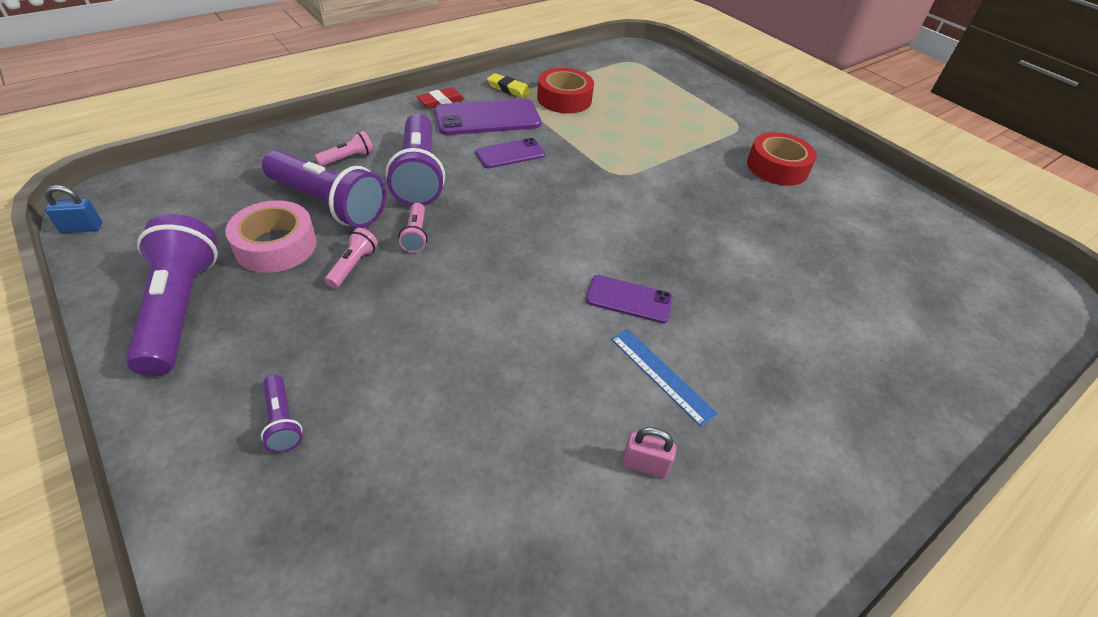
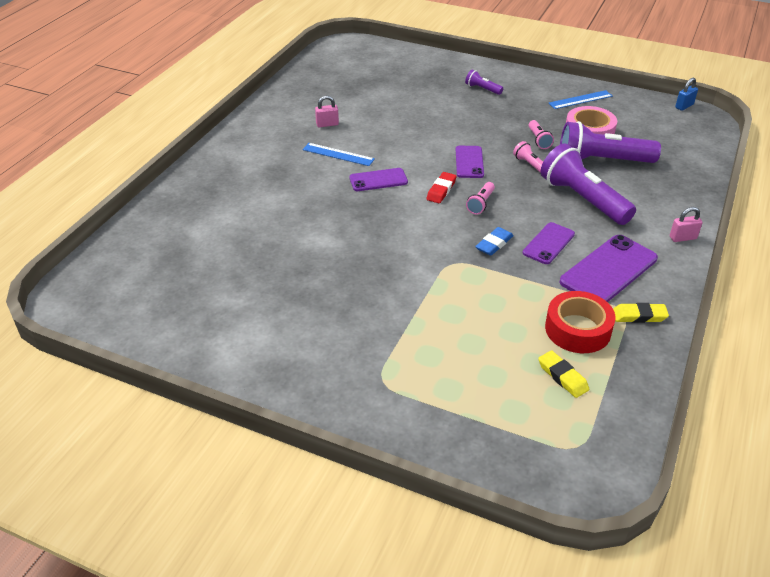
camera: 155 degrees right, 5 degrees down
purple flashlight [125,214,218,376] -> blue ruler [549,90,613,109]
pink flashlight [315,131,374,166] -> pink flashlight moved to [466,182,495,215]
red eraser [416,87,464,109] -> red eraser moved to [426,172,456,203]
red tape [747,132,817,186] -> none
none -> purple phone [456,146,484,178]
none -> blue eraser [475,227,514,256]
none -> yellow eraser [538,350,589,398]
none -> pink padlock [670,207,703,242]

